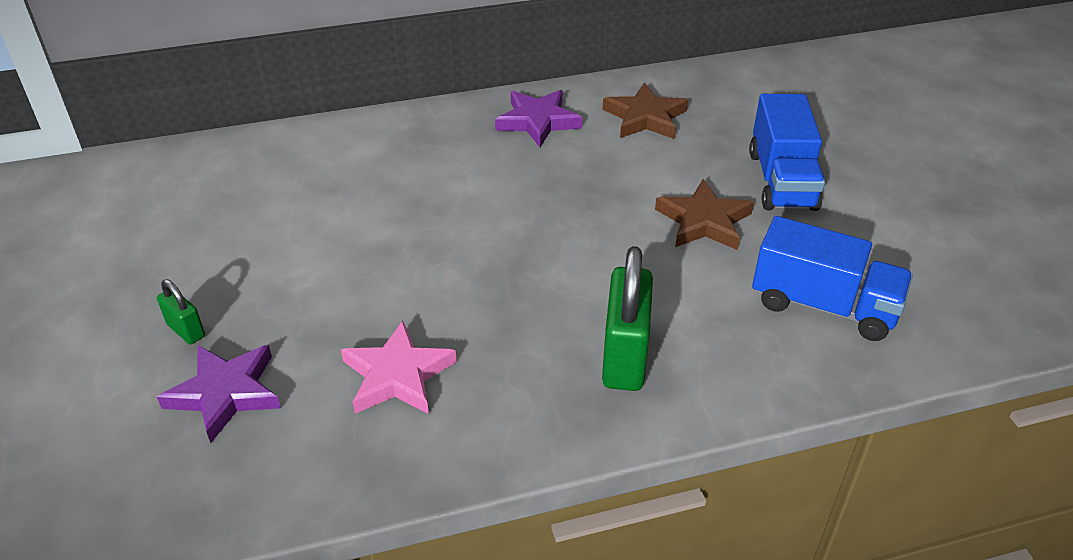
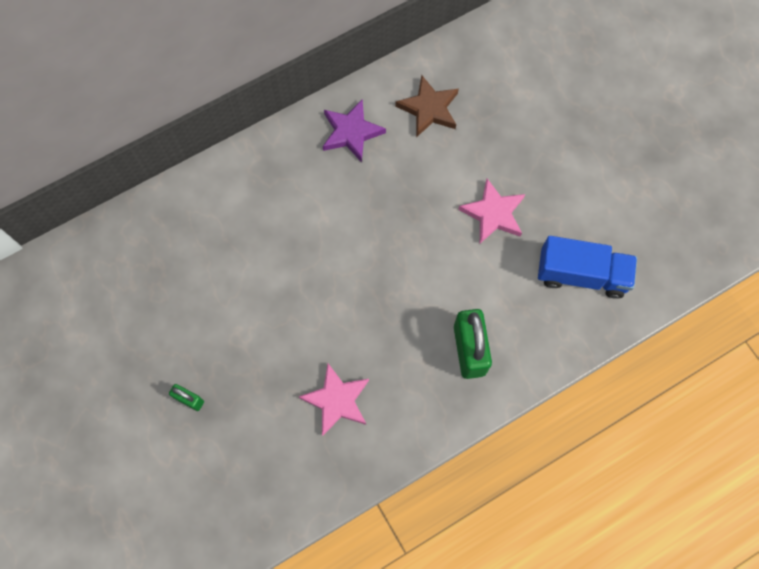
camera: 15 degrees left, 30 degrees up
purple star [157,345,281,443] -> none
brown star [655,179,754,250] -> pink star [458,179,525,243]
blue truck [749,94,825,211] -> none

